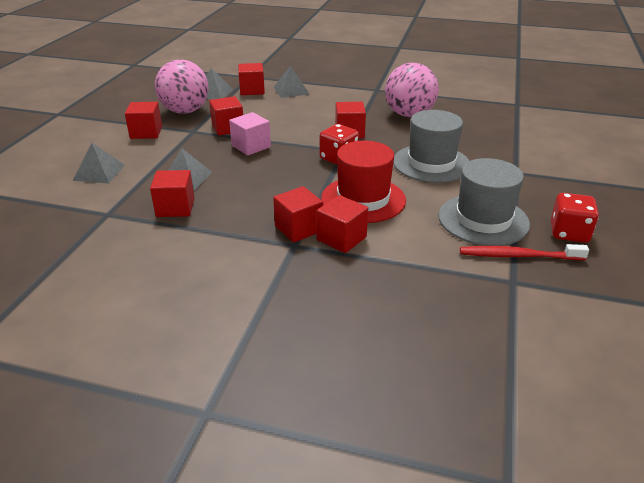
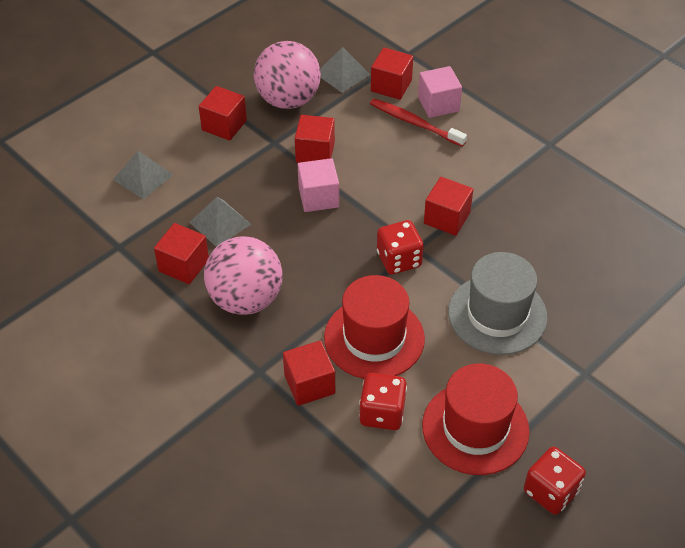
camera: 30 degrees right, 15 degrees up
red cube [273,186,323,243] -> none
grey pyramid [274,66,309,98] -> pink cube [418,66,462,118]
pink ball [385,63,439,117] -> pink ball moved to [204,236,282,315]
grey hat [438,158,530,246] -> red hat [422,364,530,475]
red toothbrush [460,244,589,260] -> red toothbrush moved to [370,99,467,147]
none -> red dice [359,373,407,430]

